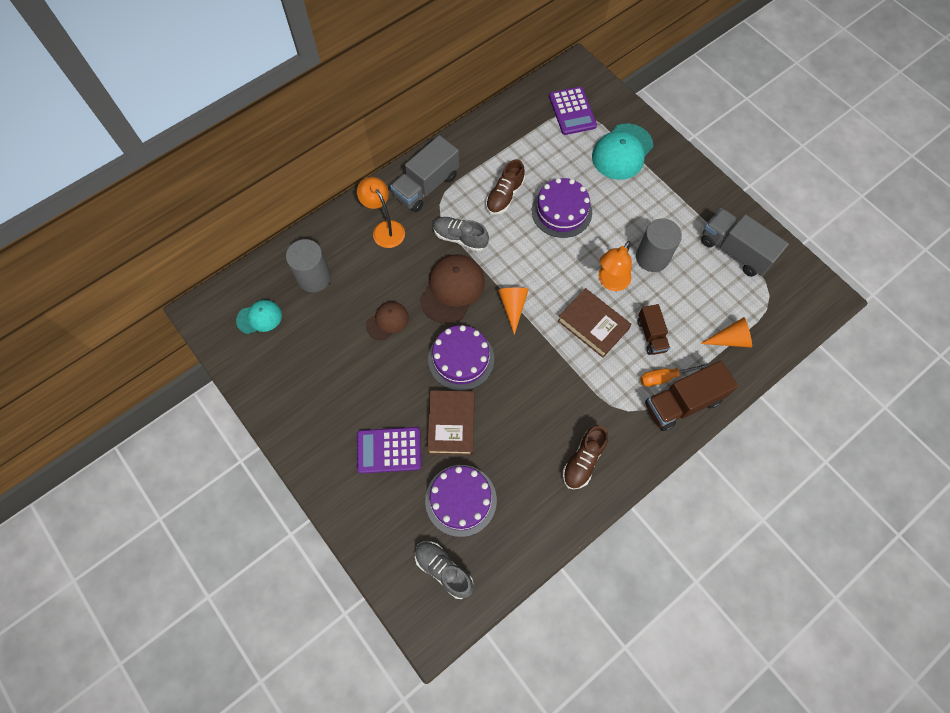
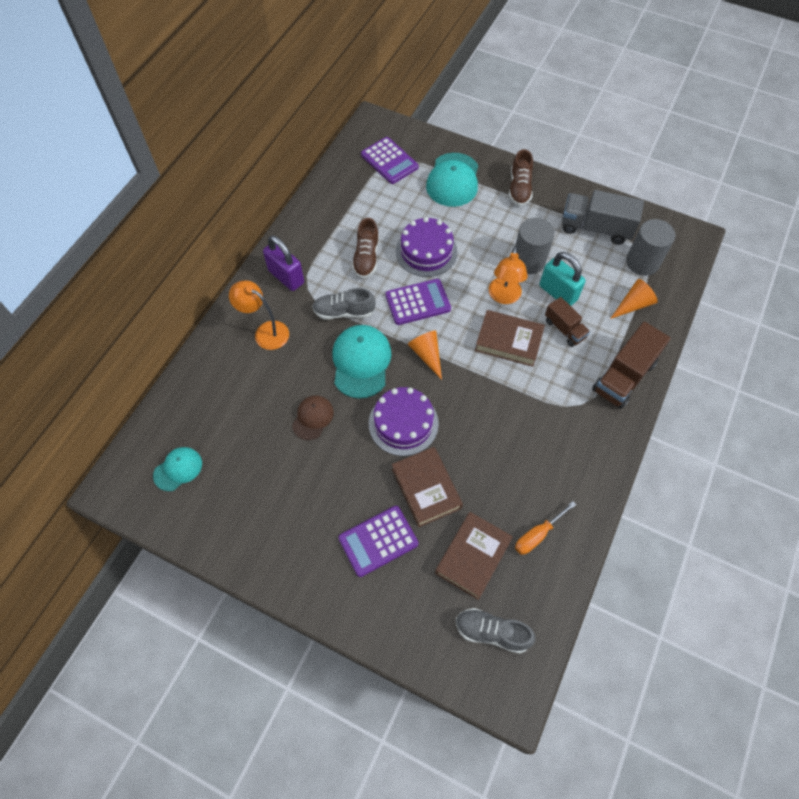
camera: 25 degrees left, 5 degrees down
grey cylinder [286,239,331,292] -> grey cylinder moved to [626,219,675,276]
grey truck [390,135,459,212] -> purple padlock [263,235,304,291]
brown cap [420,254,485,324] -> turquoise cap [332,325,392,399]
purple cake [425,465,497,537] -> brown book [435,512,513,600]
brown shoe [563,425,608,489] -> brown shoe moved to [509,149,533,206]
orange screwdriver [640,363,708,387] -> orange screwdriver moved to [515,501,576,555]
none -> purple calculator [385,279,451,325]
none -> turquoise padlock [540,252,586,306]

